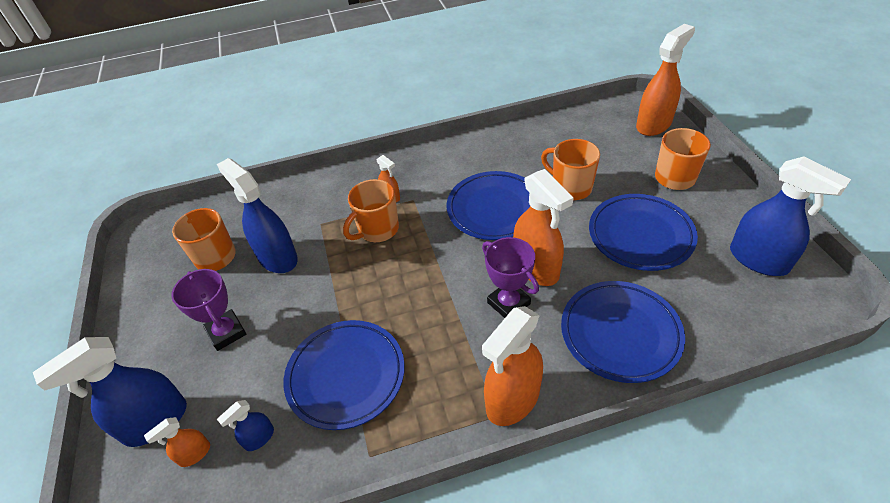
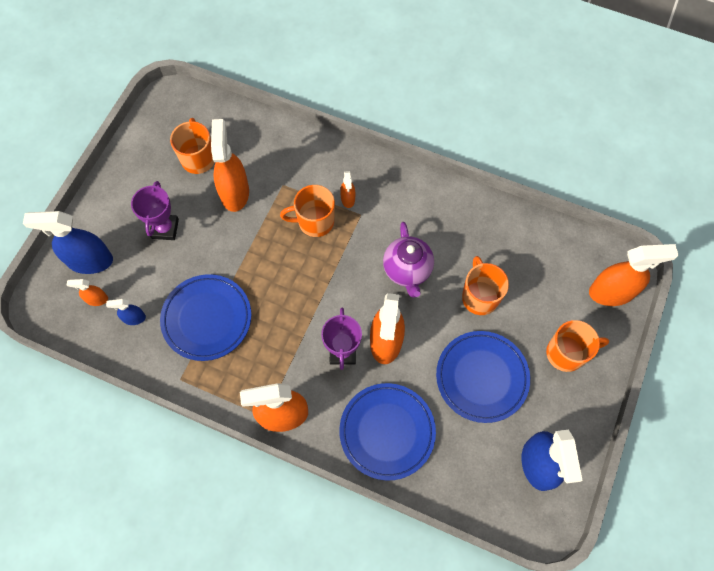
camera: 35 degrees right, 20 degrees up
blue spray bottle [217,158,298,273] -> orange spray bottle [211,119,249,212]
blue plate [447,171,530,240] -> purple teapot [383,222,434,297]

